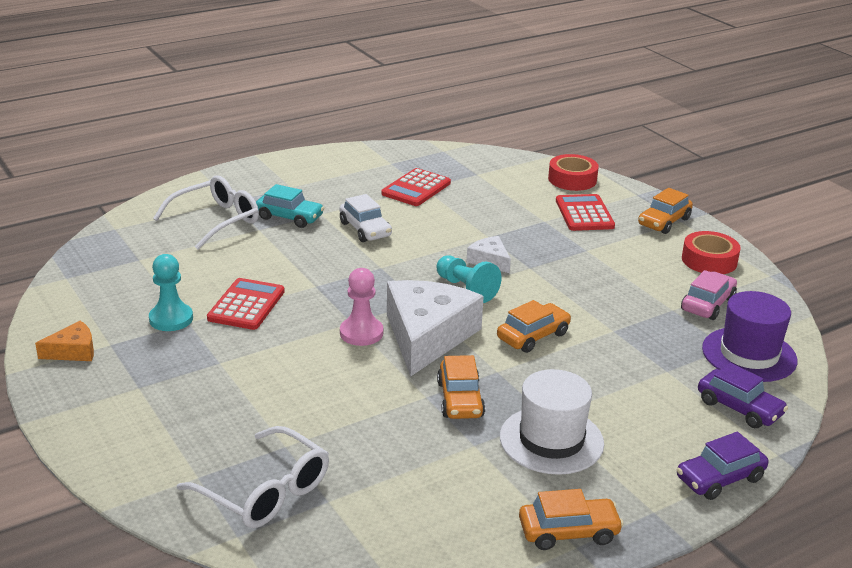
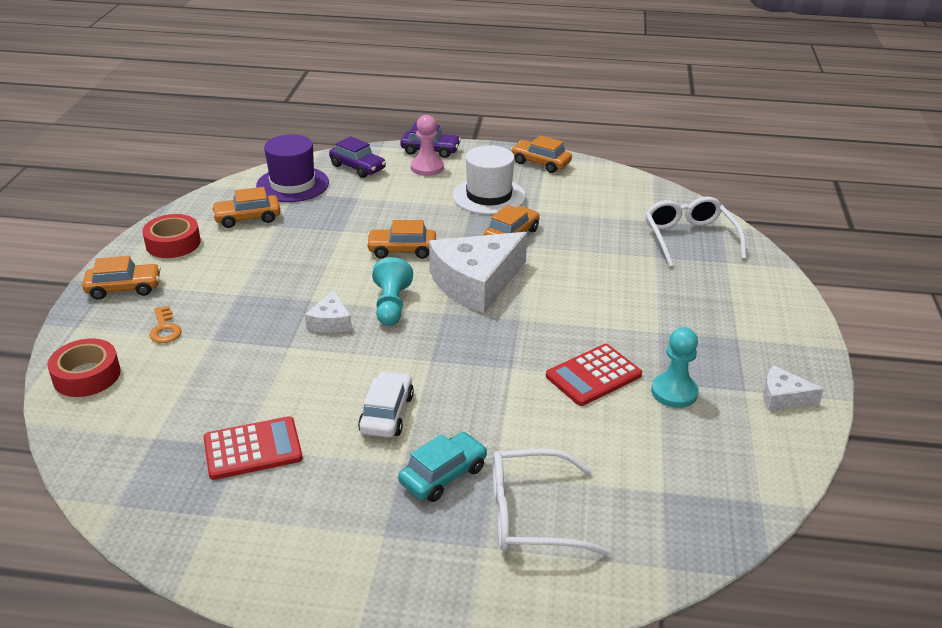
camera: 140 degrees left, 5 degrees up
orange cheese [35,321,94,361] -> white cheese [763,365,824,411]
turquoise car [256,184,324,228] -> turquoise car turned 75 degrees clockwise [398,432,487,502]
pink pawn [340,268,383,346] -> pink pawn moved to [411,115,444,176]
red calculator [556,194,615,231] -> orange key [149,306,182,343]
pink car [681,270,737,320] -> orange car [212,187,280,228]
purple car [698,363,788,428] -> purple car turned 135 degrees clockwise [329,136,386,178]

